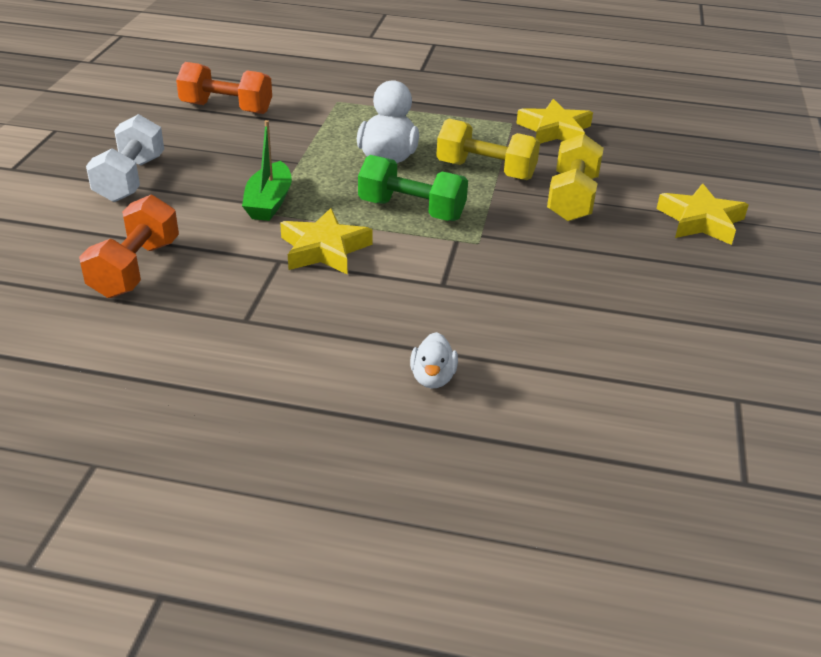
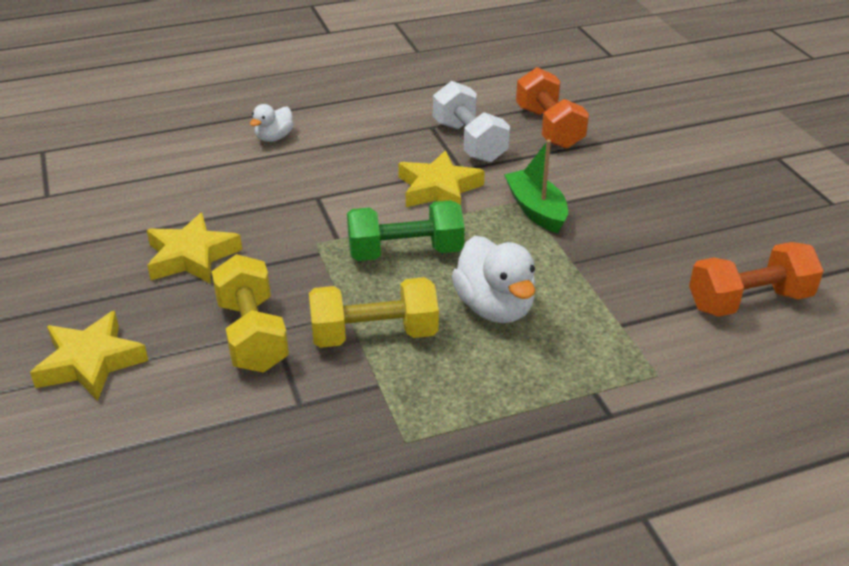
camera: 150 degrees right, 0 degrees up
white dumbbell [86,114,164,202] -> white dumbbell moved to [433,81,510,163]
white duck [410,332,458,389] -> white duck turned 120 degrees counterclockwise [250,104,294,142]
yellow star [516,99,593,144] -> yellow star moved to [147,213,242,284]

